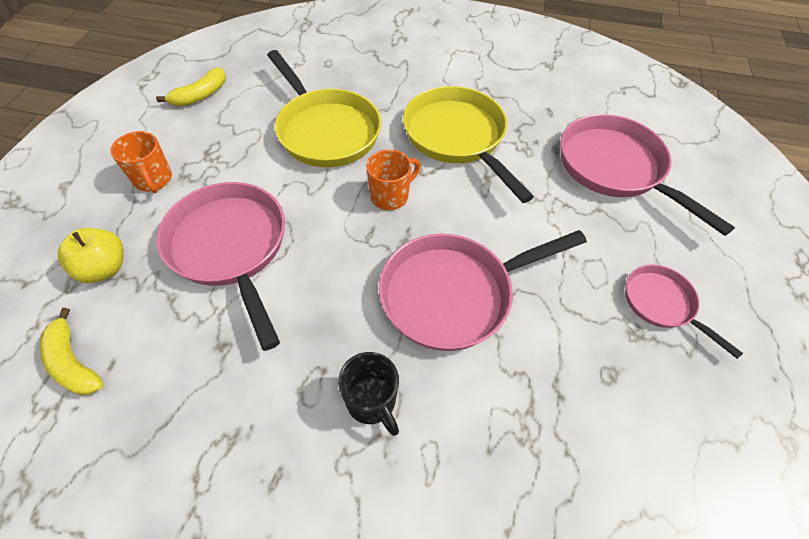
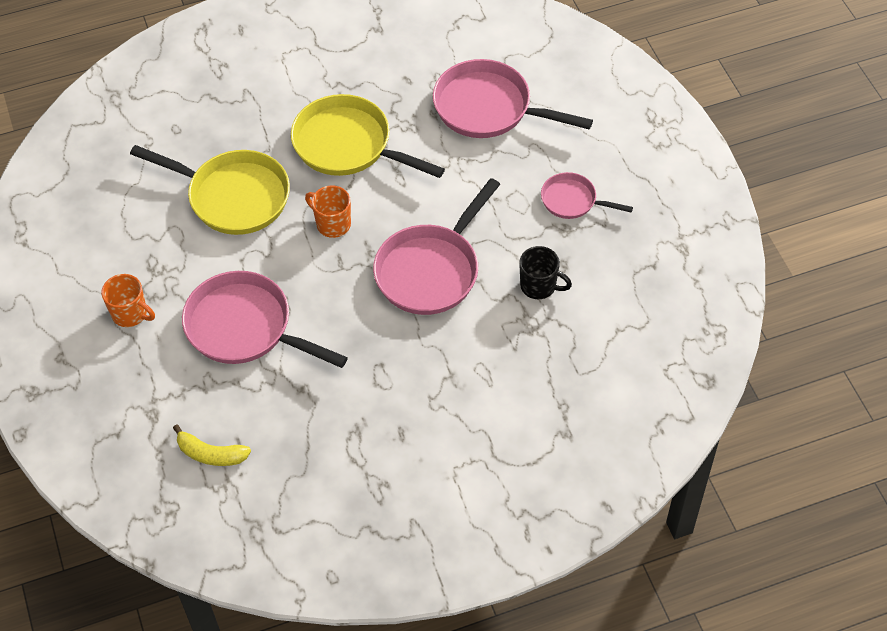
camera: 30 degrees left, 0 degrees up
yellow apple [58,228,124,283] -> none
yellow banana [156,67,226,106] -> none
black mug [338,352,399,436] -> black mug moved to [519,246,572,299]
orange mug [366,149,421,210] -> orange mug turned 75 degrees counterclockwise [305,185,351,238]

